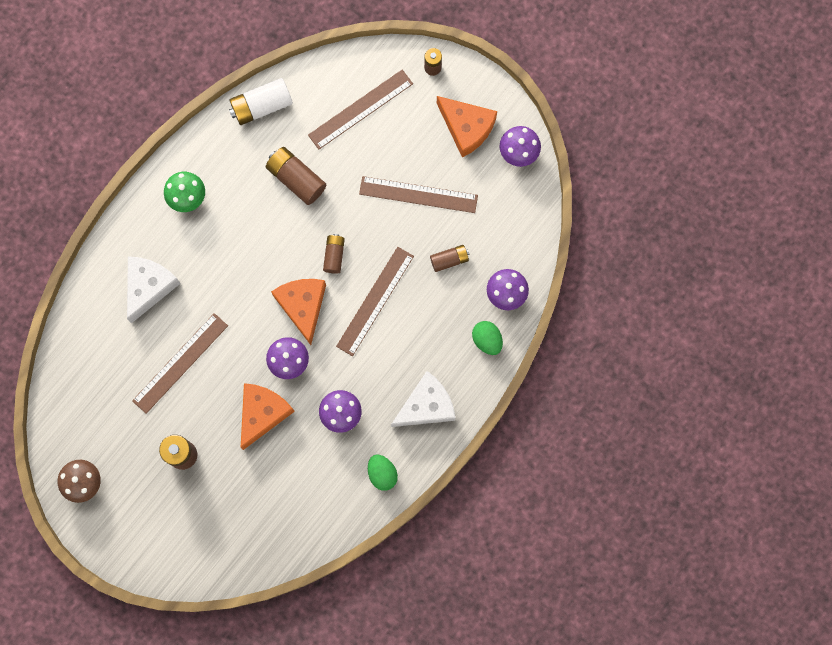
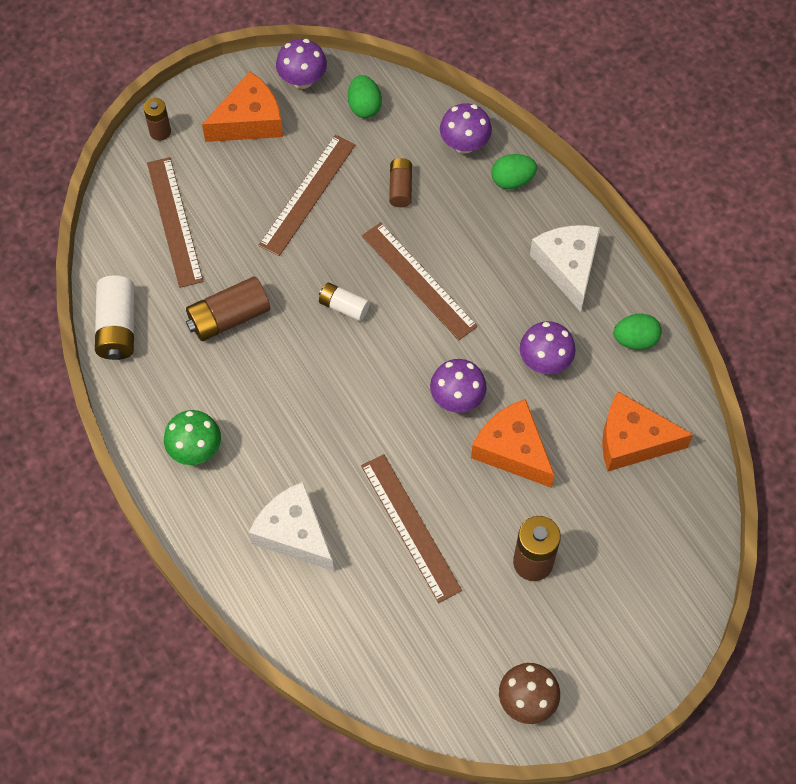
camera: 70 degrees left, 15 degrees down
orange cheese [271,279,326,345] -> orange cheese moved to [602,392,693,471]
brown battery [323,234,345,274] -> white battery [319,283,370,321]
none -> green egg [348,75,382,118]

